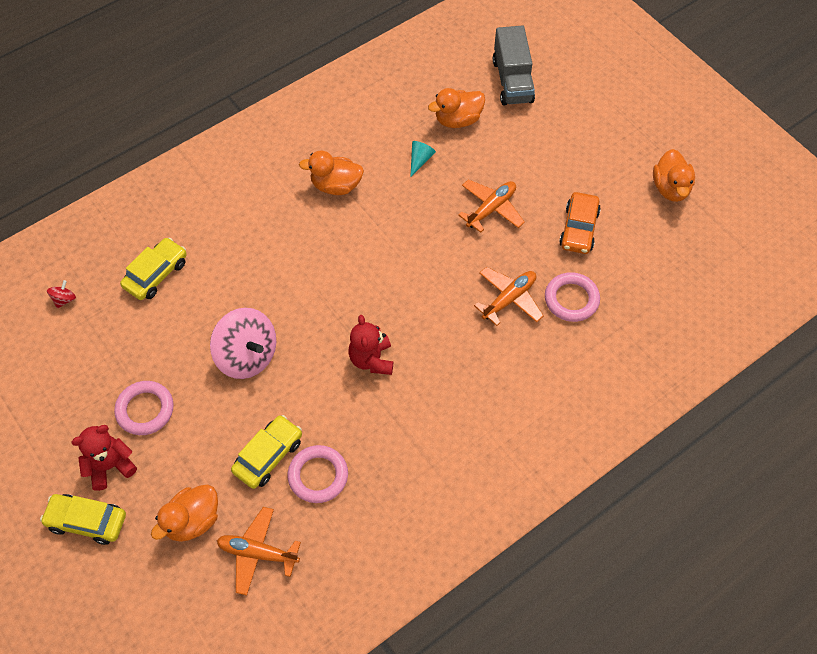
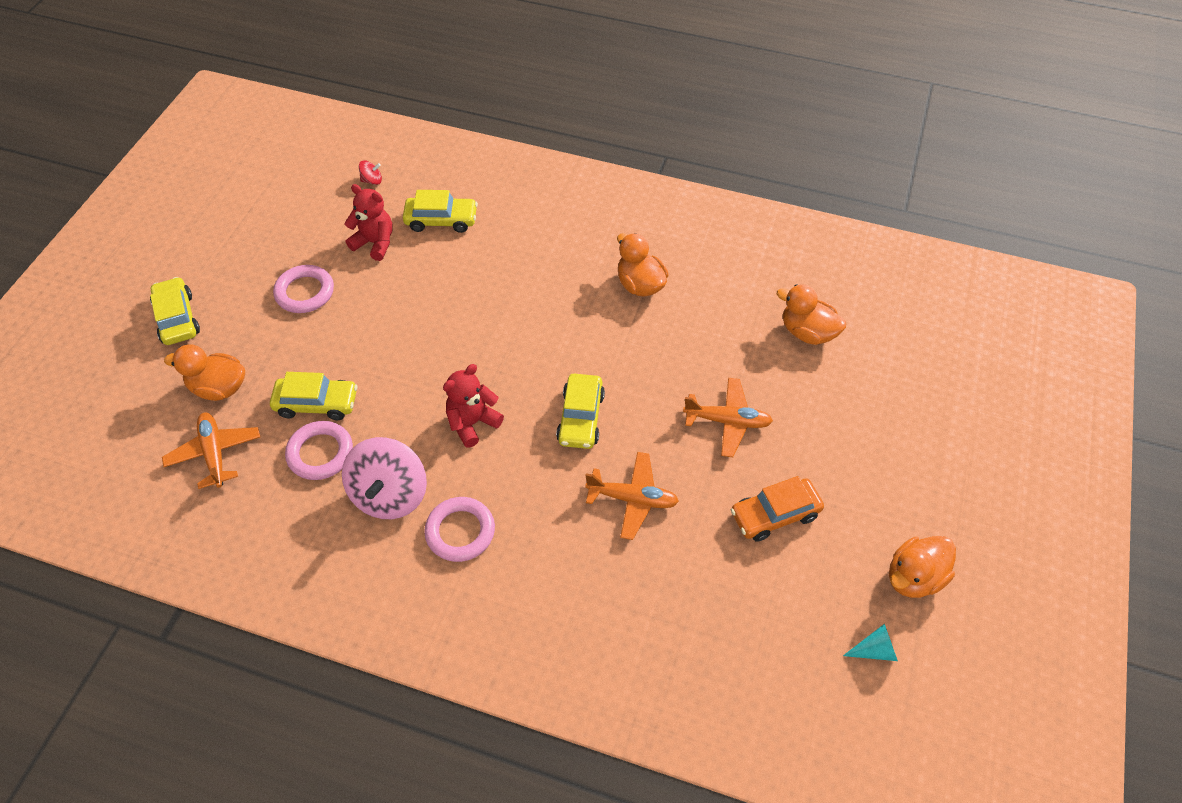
camera: 55 degrees right, 5 degrees down
red teddy bear [71,425,137,491] -> red teddy bear moved to [344,184,393,261]
pink spinning top [210,308,276,379] -> pink spinning top moved to [342,437,427,519]
turquoise cone [410,141,436,177] -> turquoise cone moved to [843,624,898,661]
grey truck [493,26,535,106] -> none
pink ring [545,272,600,322] -> pink ring moved to [424,497,495,562]
none -> yellow car [556,374,605,449]

